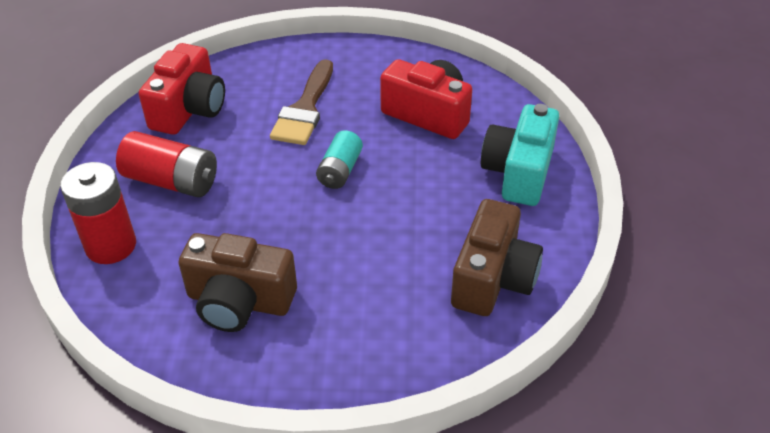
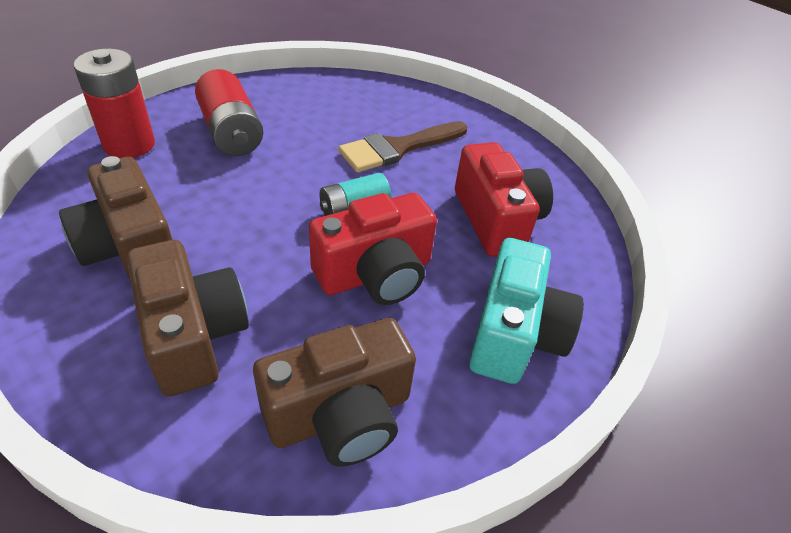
camera: 40 degrees right, 0 degrees up
red camera [139,43,225,135] -> red camera moved to [309,193,437,305]
turquoise camera [481,104,559,206] -> turquoise camera turned 135 degrees clockwise [469,238,584,384]
none -> brown camera [127,240,249,396]

